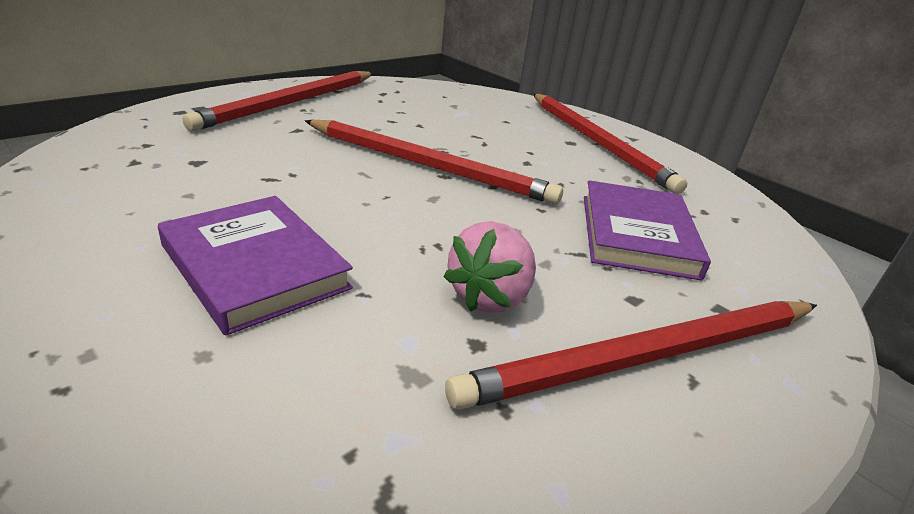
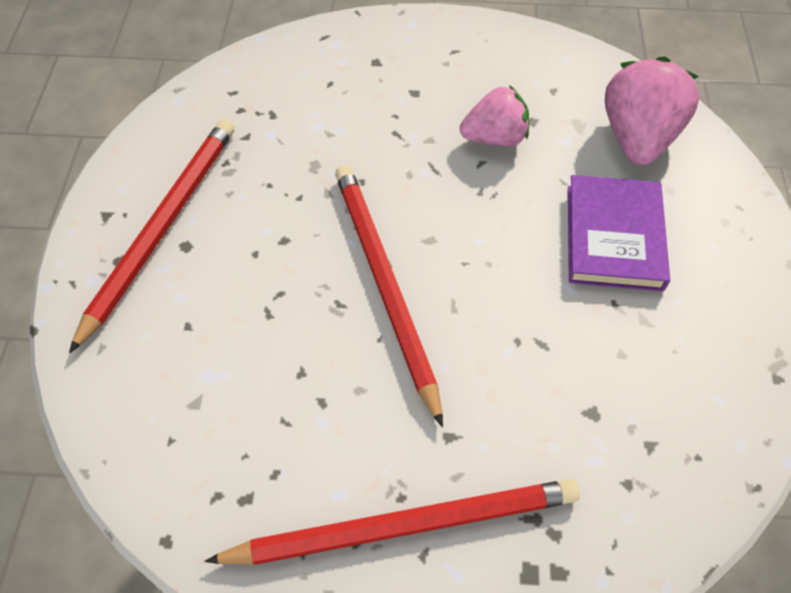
camera: 130 degrees left, 25 degrees up
red pencil [445,301,817,410] -> none
purple book [584,180,711,281] -> none
none -> pink strawberry [605,56,700,165]

